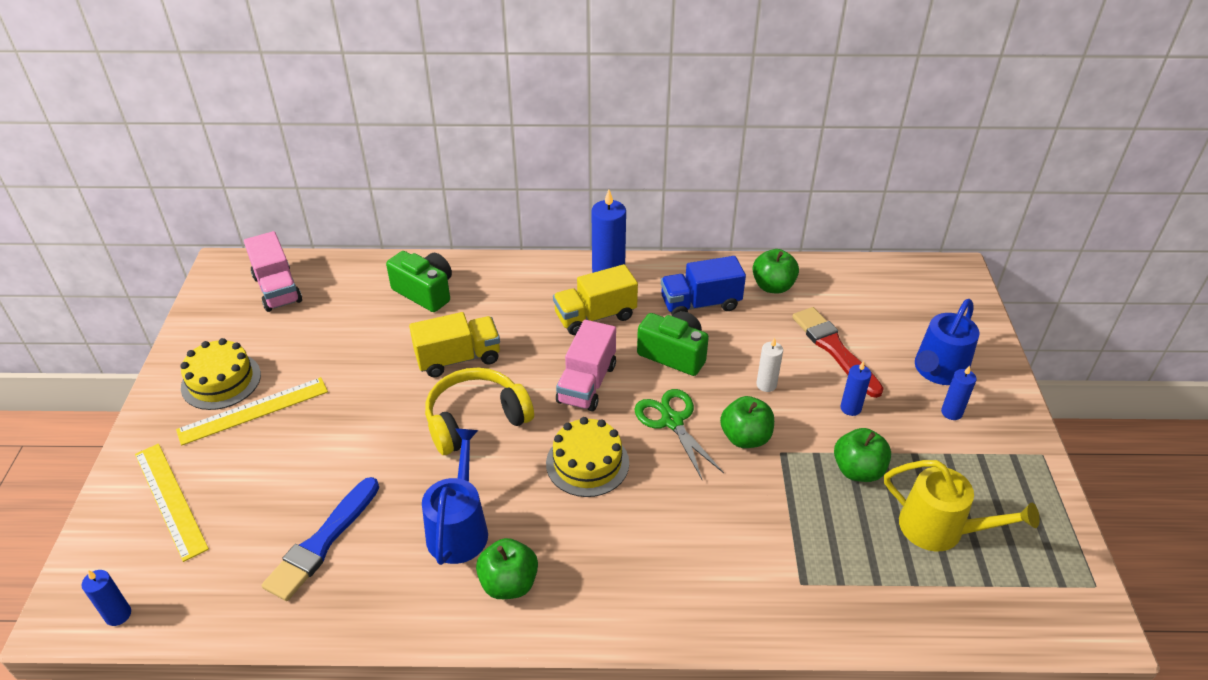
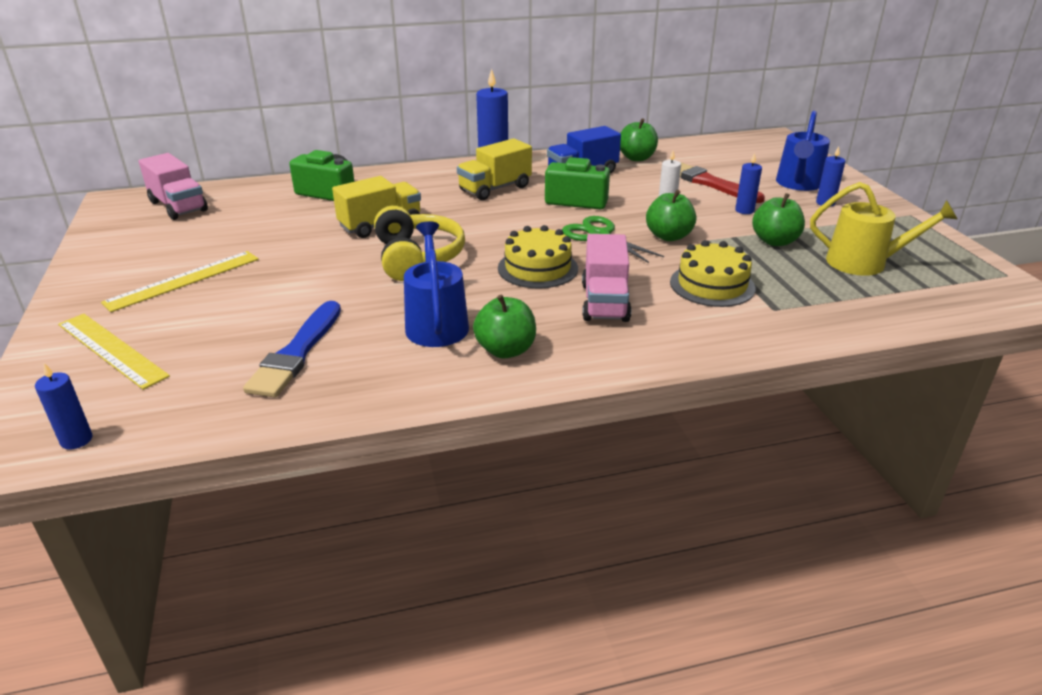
camera: 15 degrees left, 10 degrees down
yellow cake [180,338,261,410] -> yellow cake moved to [670,240,755,307]
yellow headphones [425,368,534,455] -> yellow headphones turned 120 degrees clockwise [374,206,465,281]
pink truck [556,320,616,412] -> pink truck moved to [582,234,631,322]

